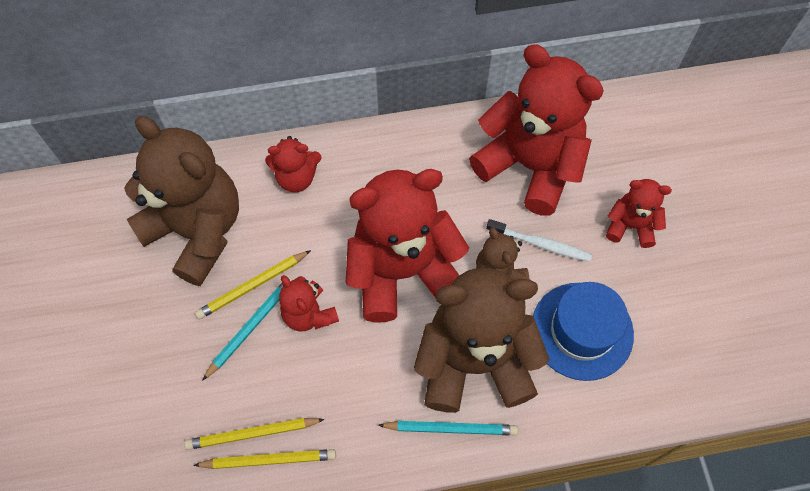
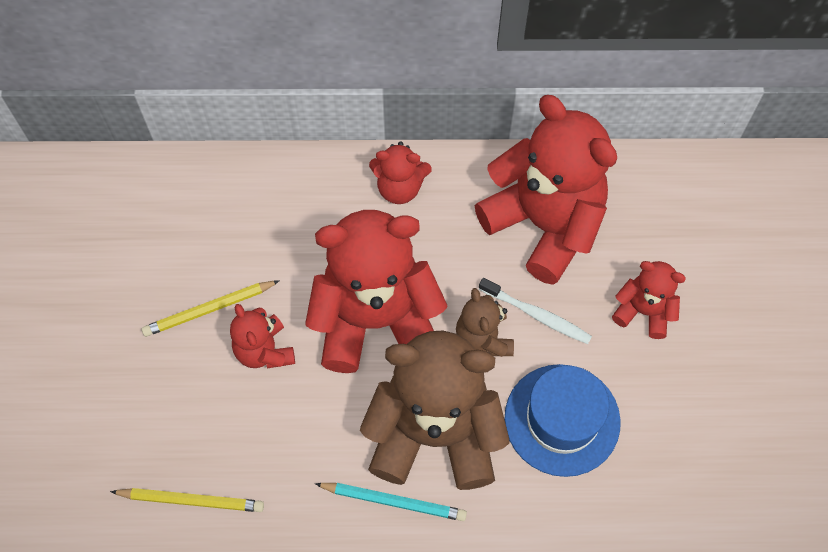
camera: 10 degrees right, 0 degrees up
brown teddy bear [124,116,239,286] -> none
yellow pencil [184,418,325,450] -> none
turquoise pencil [202,277,293,381] -> none
red teddy bear [265,136,322,192] -> red teddy bear moved to [369,142,432,204]

